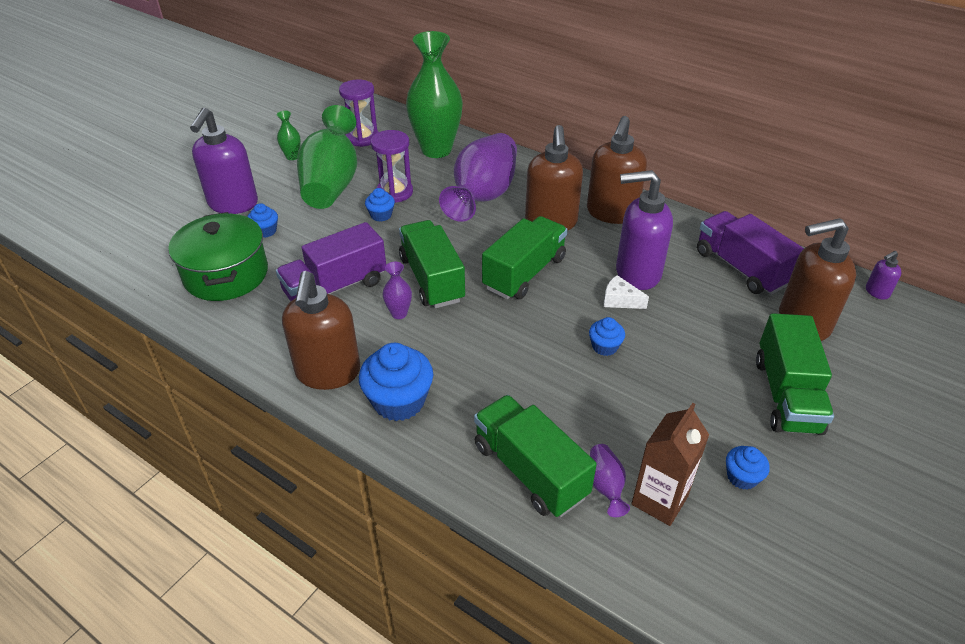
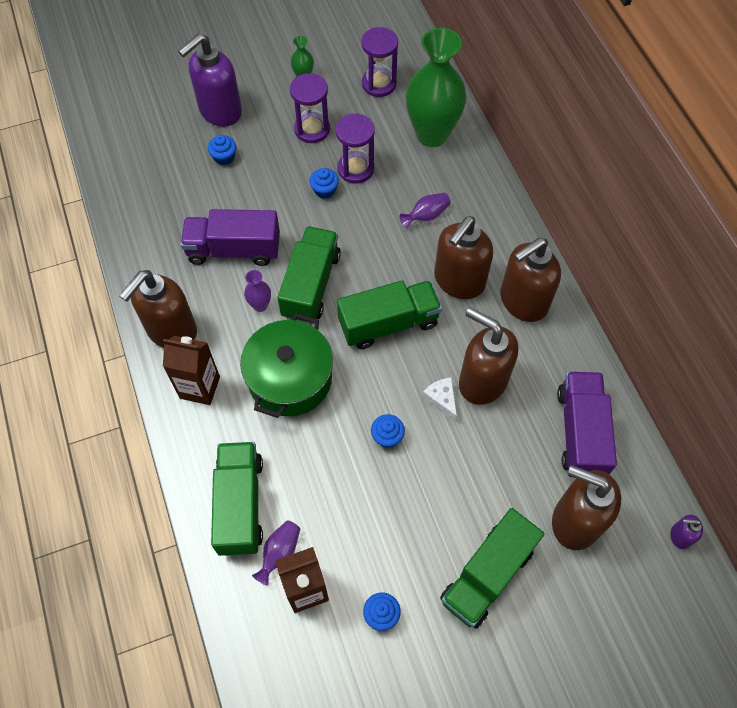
camera: 35 degrees right, 20 degrees up
green pot [168,212,268,301] -> green pot moved to [240,313,333,418]
green vase [297,105,357,209] -> purple hourglass [290,73,330,143]
blue cupcake [359,343,433,421] -> brown carton [163,336,220,405]
purple vase [439,133,517,222] -> purple vase [400,193,451,228], size x0.41
purple soap dispenser [616,170,673,290] -> brown soap dispenser [459,307,518,405]

